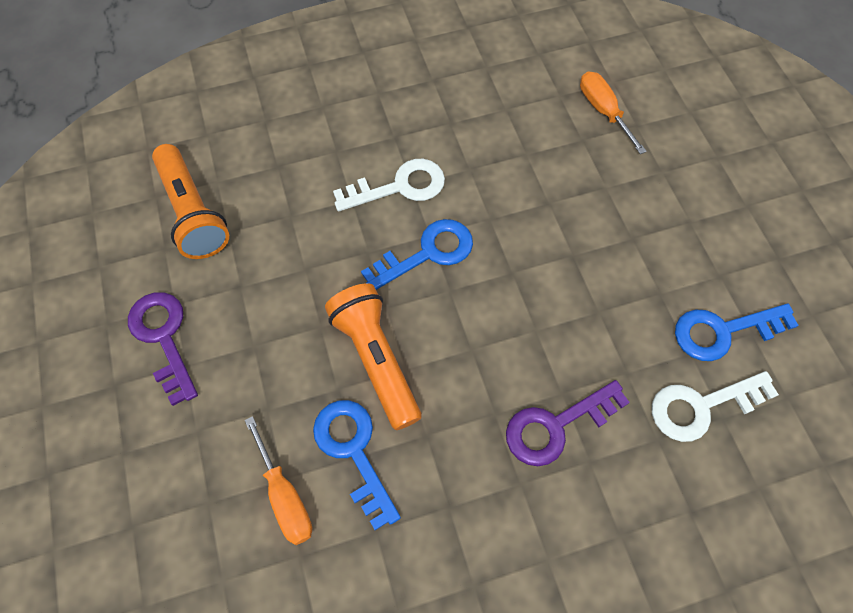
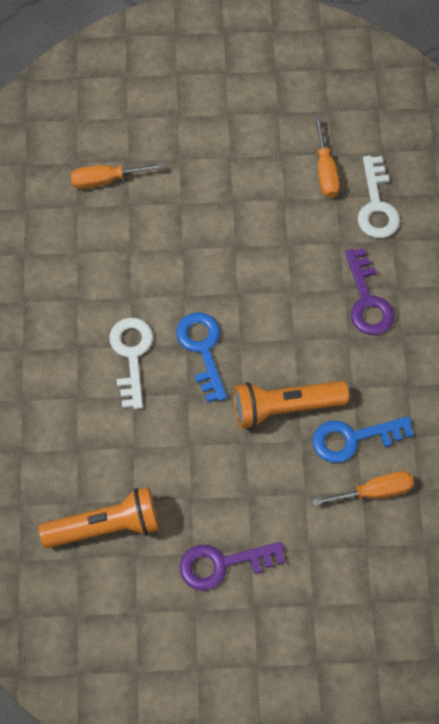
camera: 75 degrees left, 0 degrees up
blue key [675,304,799,361] -> orange screwdriver [315,116,340,198]

